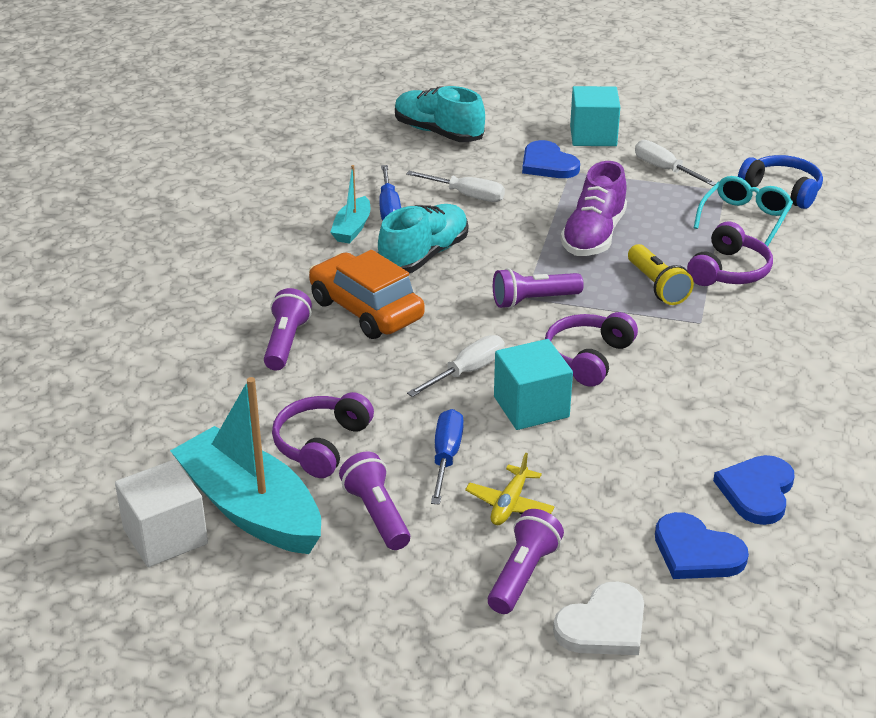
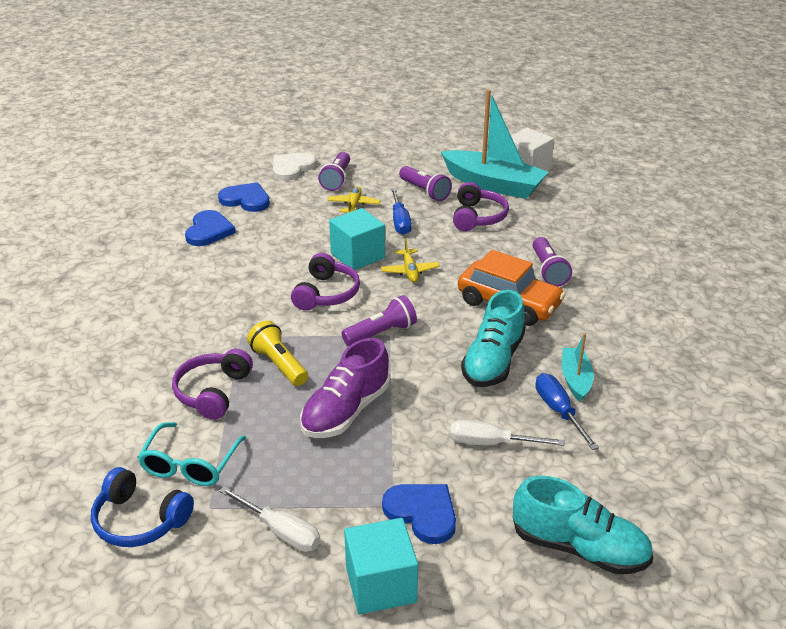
camera: 165 degrees right, 0 degrees up
white screwdriver [407,335,505,397] -> yellow plane [381,239,440,282]
purple shoe [561,161,627,256] -> purple shoe turned 150 degrees counterclockwise [300,338,390,438]

